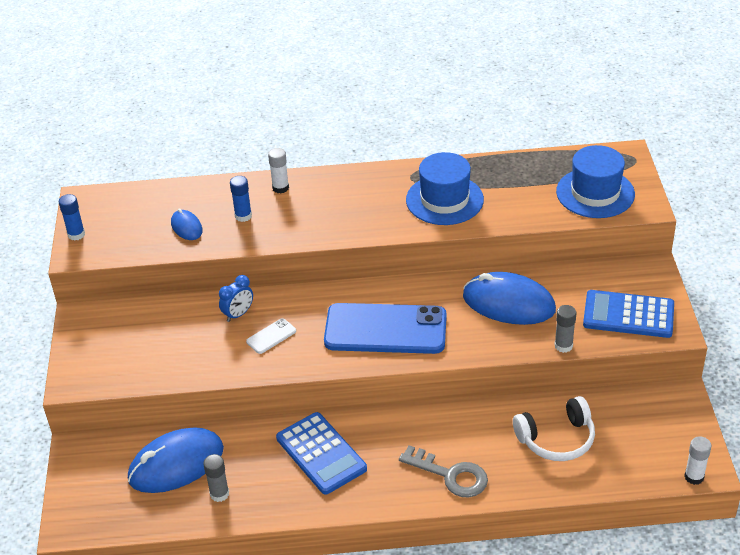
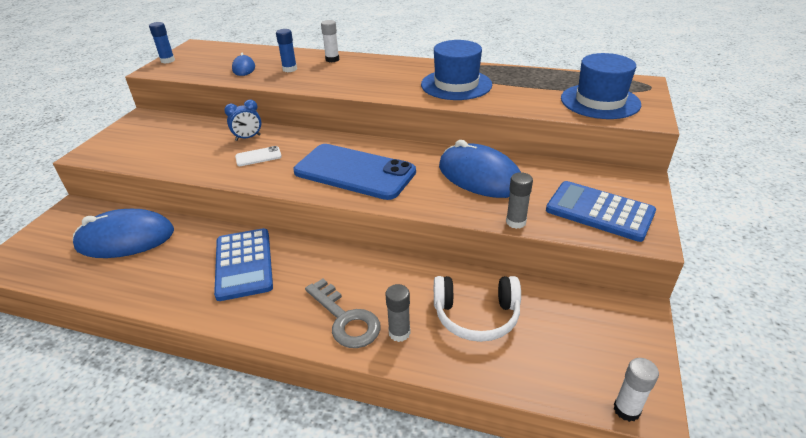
camera: 20 degrees right, 5 degrees down
grey glue stick [203,454,229,502] -> grey glue stick moved to [386,284,411,342]

